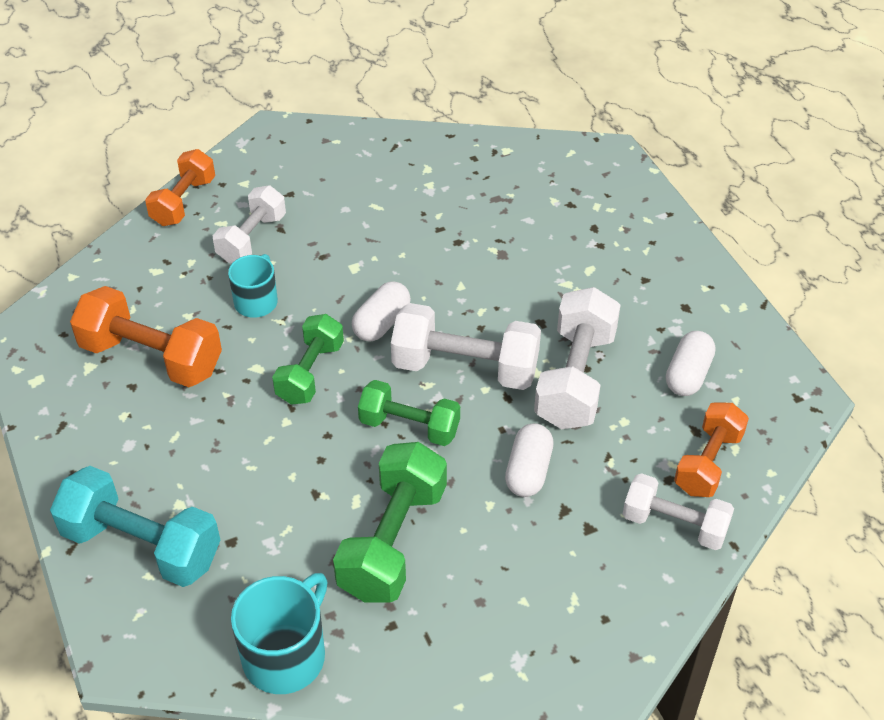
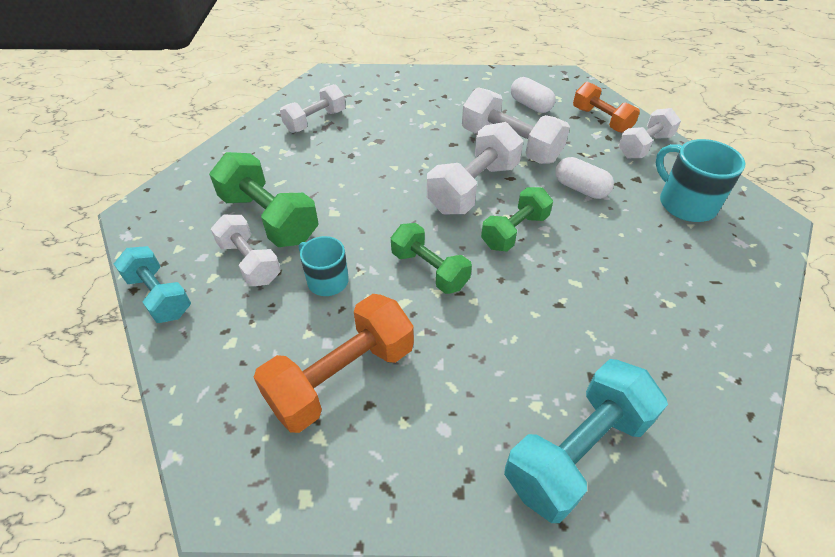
camera: 65 degrees left, 0 degrees up
orange dumbbell [145,149,215,226] -> turquoise dumbbell [114,246,191,323]
turquoise mug [231,573,328,694] -> turquoise mug moved to [656,139,745,222]
green dumbbell [333,442,447,603] -> green dumbbell moved to [209,152,318,247]
white capsule [352,281,411,342] -> none
none -> white dumbbell [280,84,346,133]

